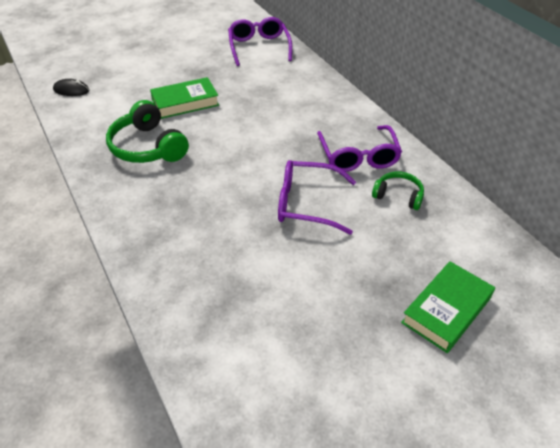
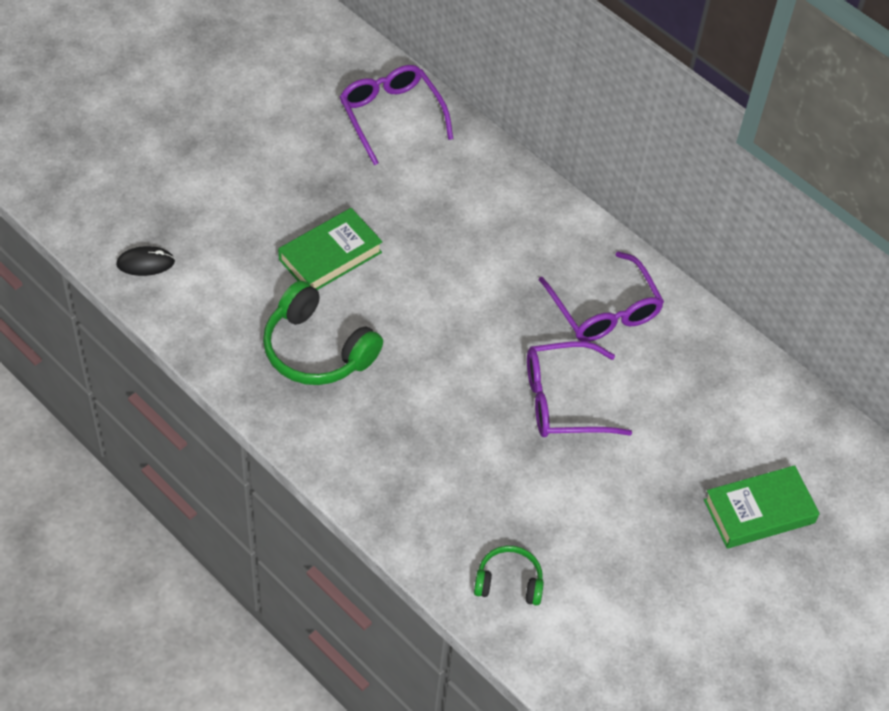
camera: 20 degrees left, 10 degrees up
green headphones [372,172,424,210] -> green headphones moved to [474,546,544,606]
green book [401,261,495,353] -> green book turned 45 degrees clockwise [704,465,820,549]

